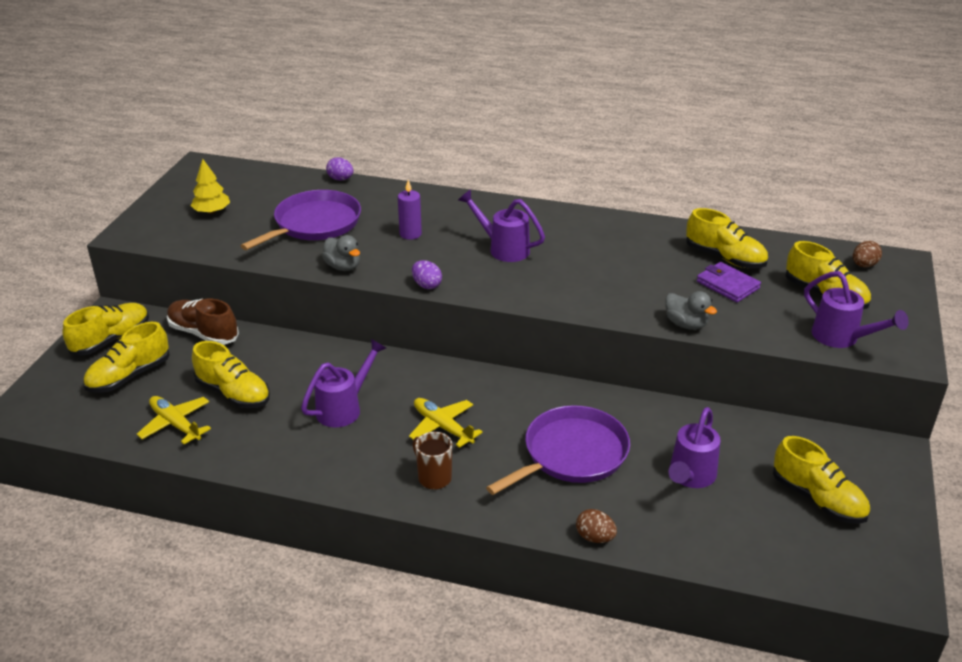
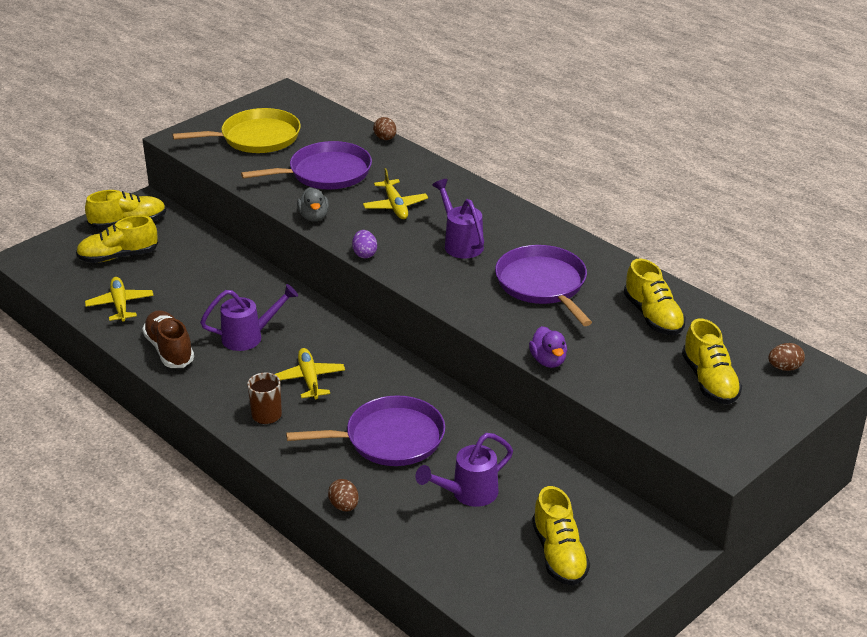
camera: 30 degrees right, 0 degrees up
brown shoe [167,299,239,345] -> brown shoe moved to [142,310,194,368]
yellow tree [191,159,230,214] -> yellow pan [173,108,301,153]
yellow shoe [192,341,270,408] -> none
purple egg [326,157,353,180] -> brown egg [373,117,396,140]
purple candle [398,180,422,240] -> yellow plane [363,168,428,219]
grey duck [665,291,717,330] -> purple duck [529,326,567,368]
purple wallet [697,262,761,302] -> none
purple watering can [804,271,909,348] -> none
none -> purple pan [495,245,592,326]

